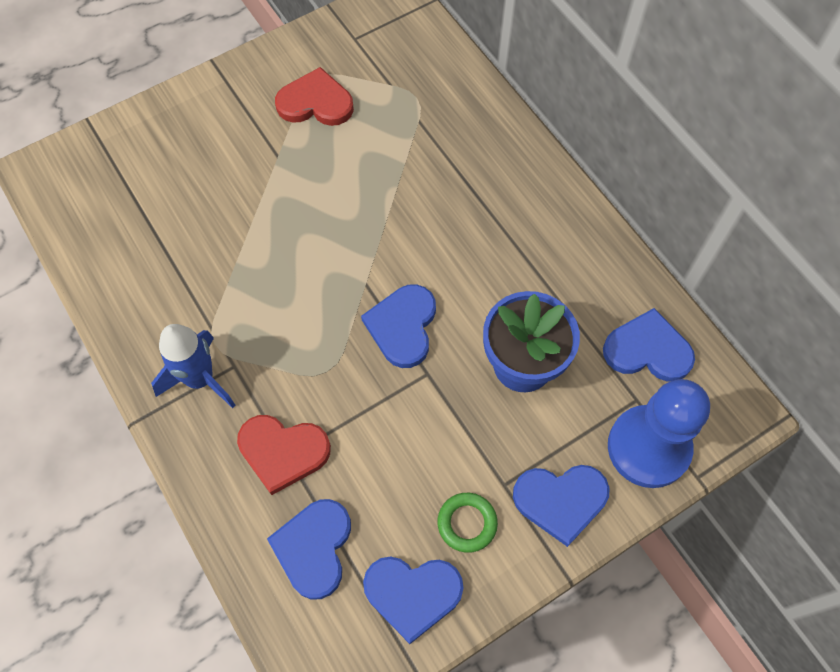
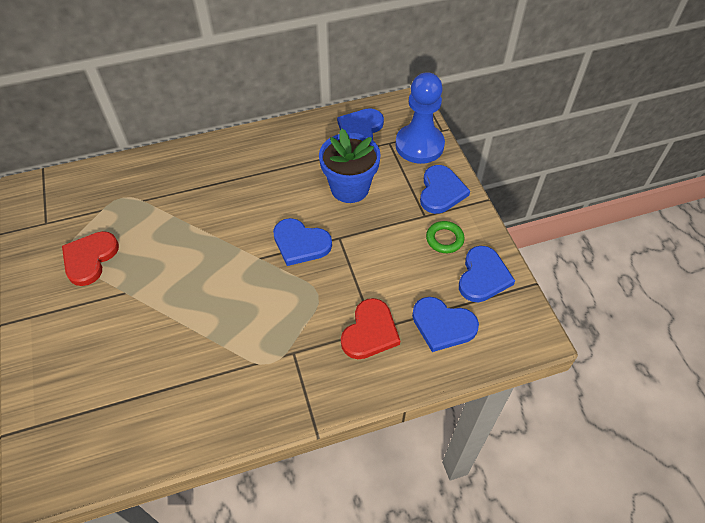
camera: 75 degrees left, 10 degrees down
blue rocket [151,324,236,408] -> none

